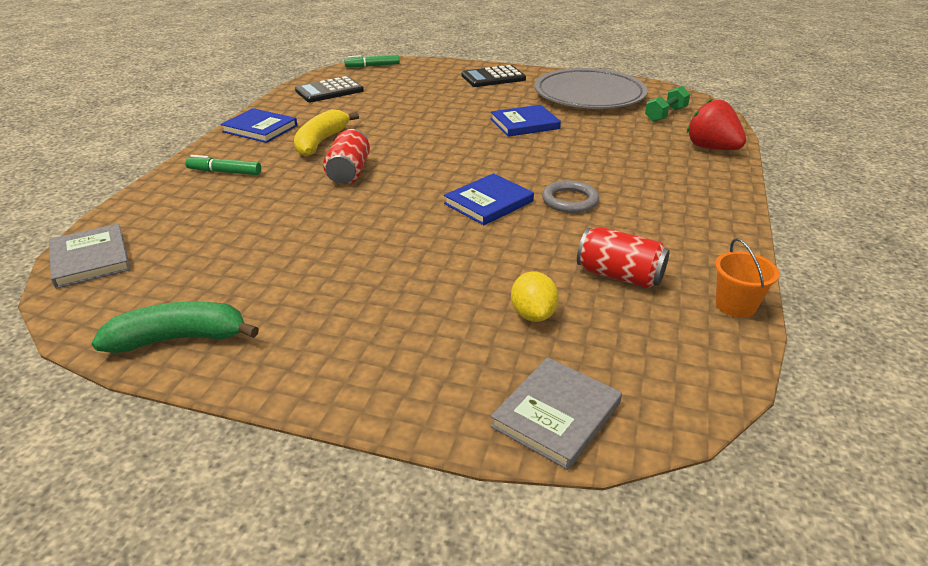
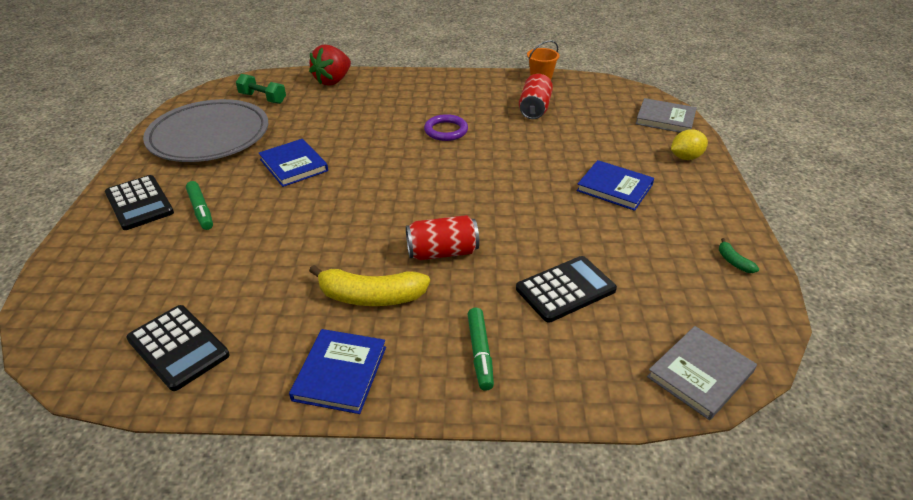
camera: 105 degrees left, 5 degrees up
green banana [91,301,259,353] -> green banana [719,238,759,273], size x0.45
green marker [344,54,400,67] -> green marker moved to [186,181,213,230]
blue book [444,173,534,225] -> blue book moved to [577,160,654,211]
yellow lemon [511,271,559,322] -> yellow lemon moved to [671,129,708,160]
grey ring [542,180,599,213] -> purple ring [424,114,468,141]
none -> black calculator [516,256,617,323]

